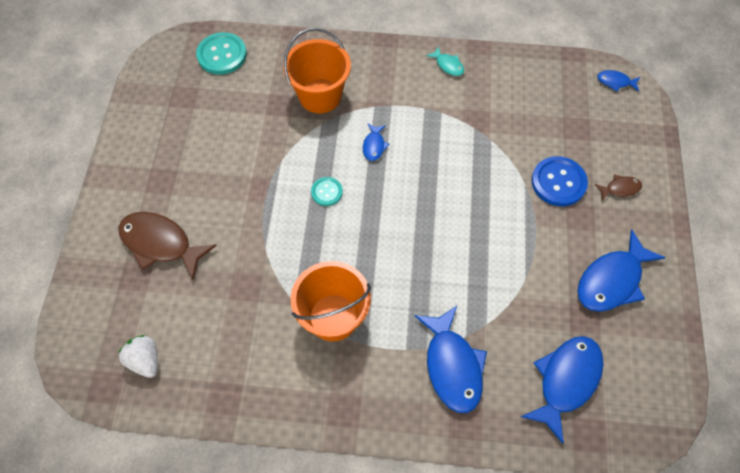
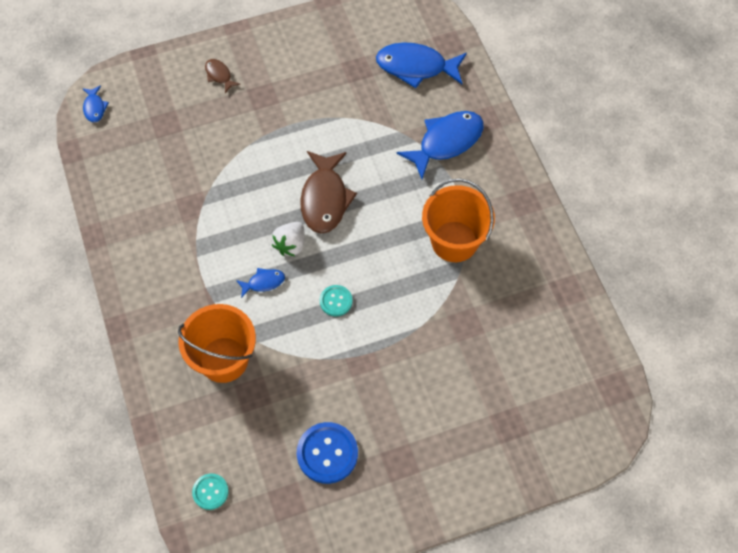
camera: 115 degrees left, 0 degrees up
brown fish [118,212,217,280] -> brown fish moved to [300,151,357,234]
white strawberry [118,335,158,378] -> white strawberry moved to [272,222,305,256]
turquoise button [196,32,247,75] -> turquoise button [192,473,229,510], size x0.58
turquoise fish [426,46,464,76] -> none
blue button [532,156,588,206] -> blue button moved to [297,422,358,484]
blue fish [578,229,666,312] -> none

